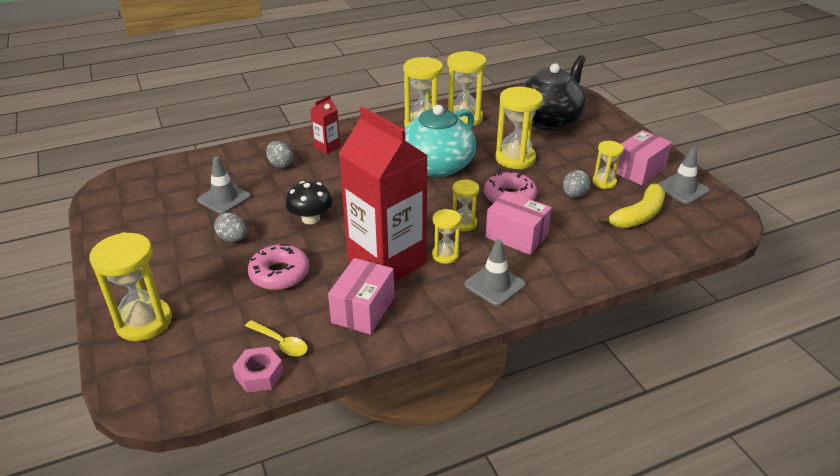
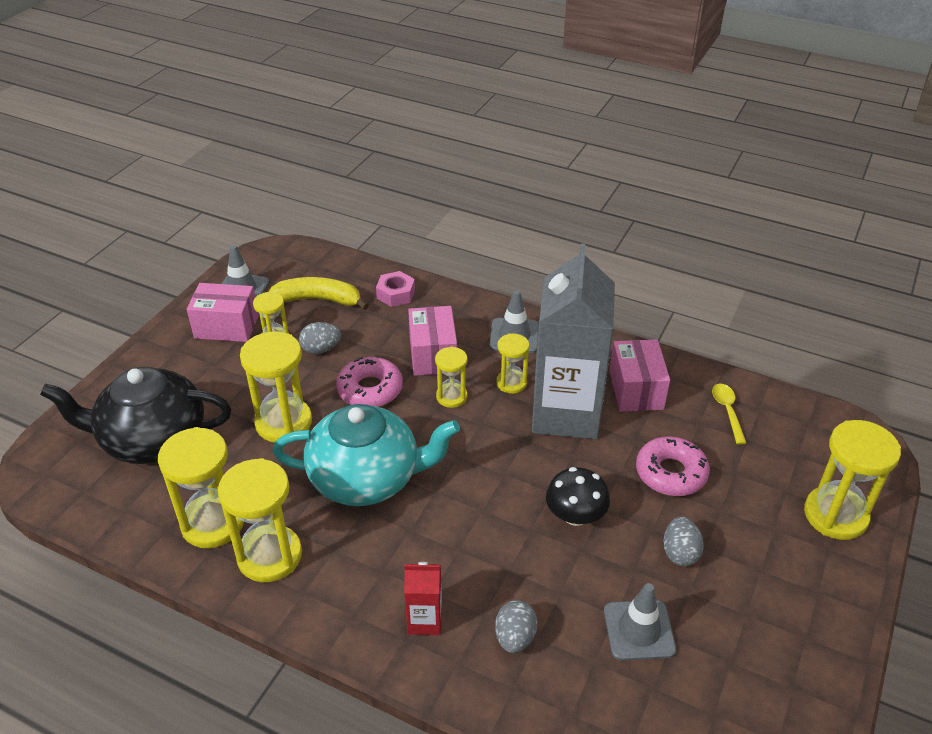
camera: 130 degrees left, 5 degrees up
pink nut [232,347,284,393] -> pink nut moved to [376,271,415,307]
pink box [328,258,394,335] -> pink box turned 75 degrees counterclockwise [609,339,670,412]
red carton [338,106,428,282] -> grey carton [532,243,615,439]

